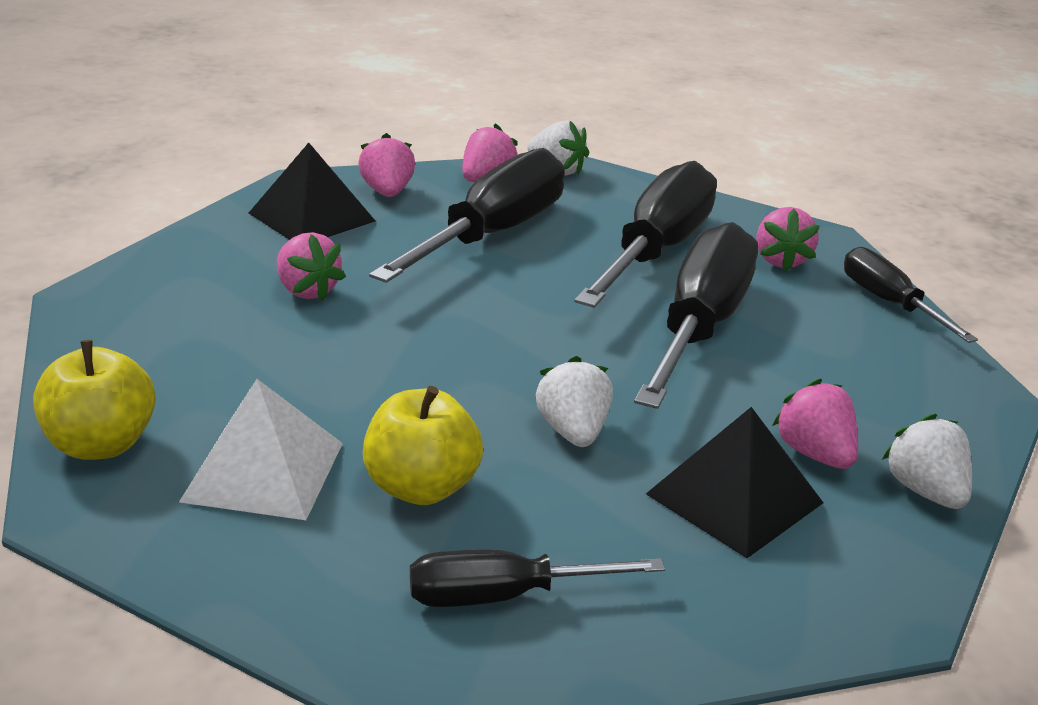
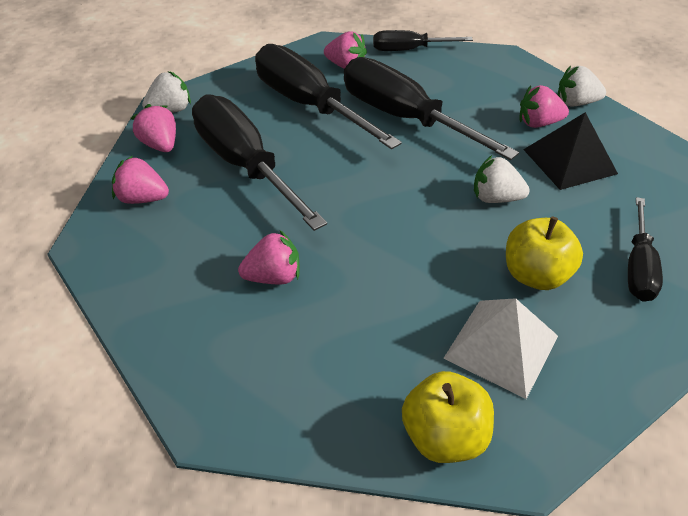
camera: 65 degrees left, 15 degrees up
black pyramid [249,143,375,240] -> none

